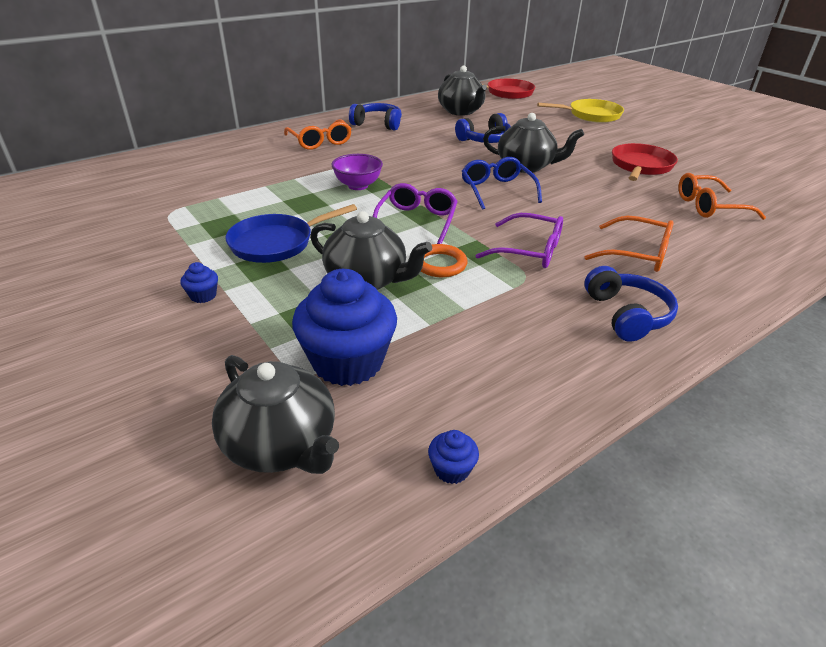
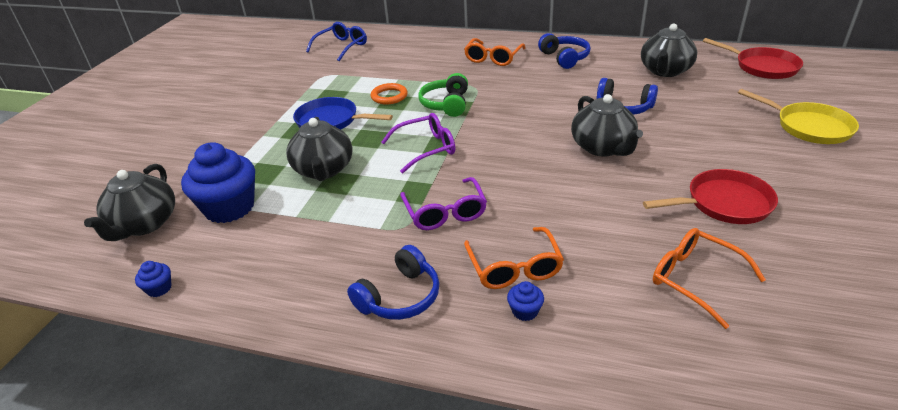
camera: 55 degrees right, 0 degrees up
blue cupcake [180,262,218,303] -> blue cupcake moved to [507,281,544,321]
purple bowl [332,154,383,190] -> green headphones [419,73,468,117]
orange ring [421,244,468,277] -> orange ring moved to [371,83,408,104]
blue glasses [462,157,542,210] -> blue glasses moved to [306,22,367,61]

